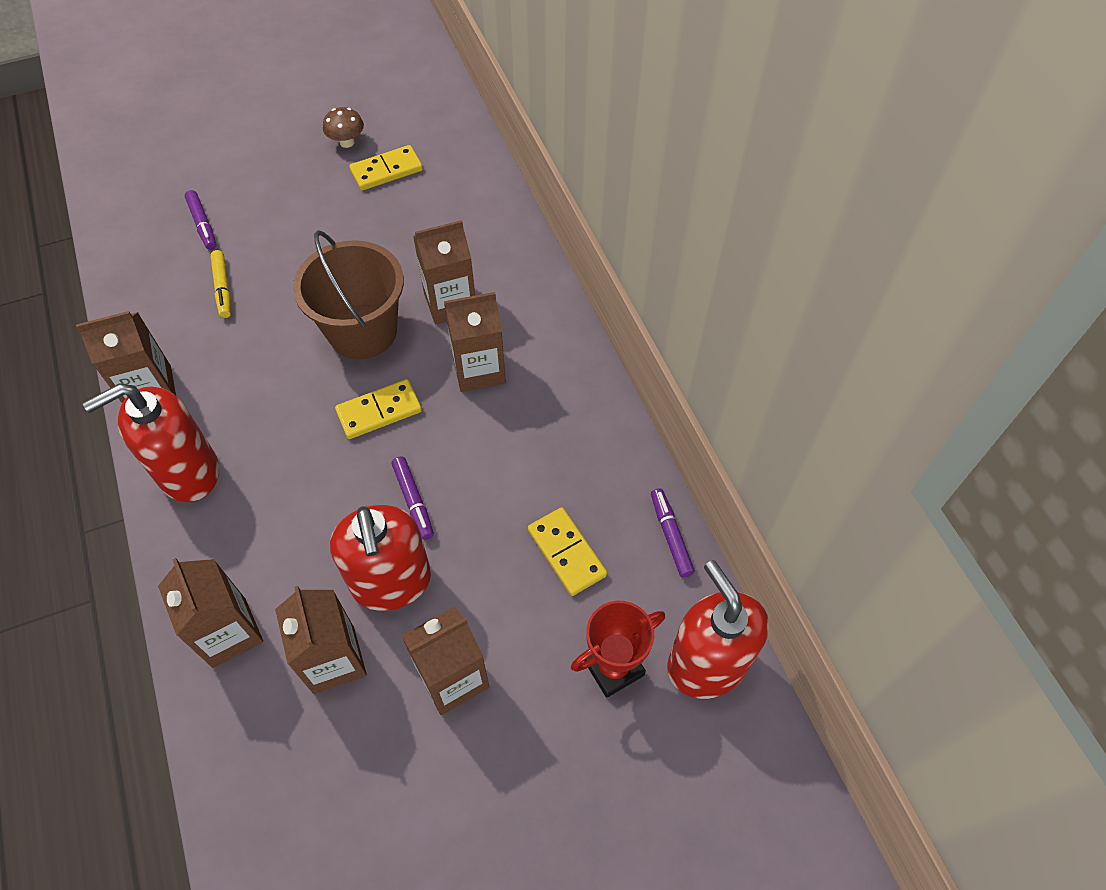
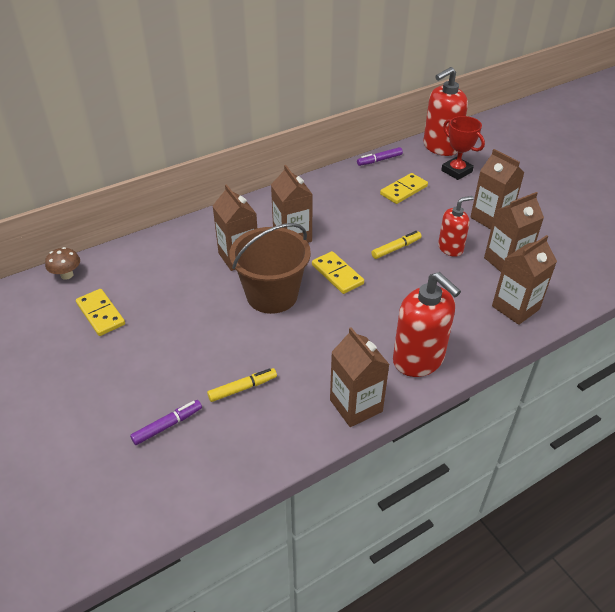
camera: 100 degrees left, 15 degrees down
brown mushroom [323,107,364,148] -> brown mushroom moved to [45,247,80,280]
red soap dispenser [330,505,431,611] -> red soap dispenser [438,196,474,257], size x0.60
purple marker [392,456,434,540] -> yellow marker [371,231,422,259]

